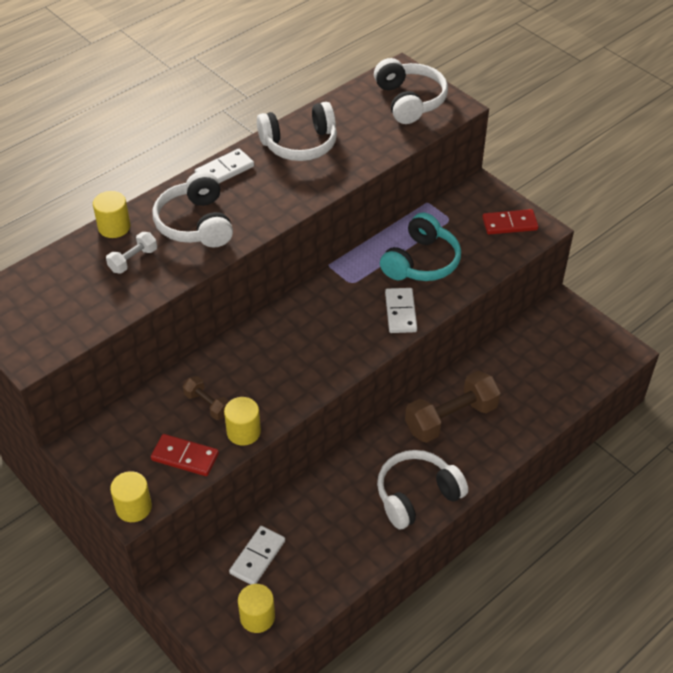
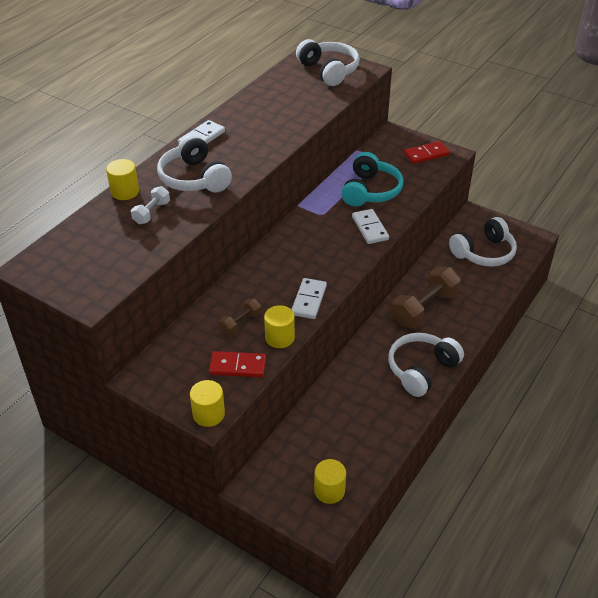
camera: 15 degrees left, 5 degrees down
brown dumbbell [183,376,229,420] -> brown dumbbell turned 75 degrees counterclockwise [219,298,261,335]
white domino [229,526,285,585] -> white domino moved to [291,278,327,319]
white headphones [257,102,337,161] -> white headphones moved to [449,217,517,267]

